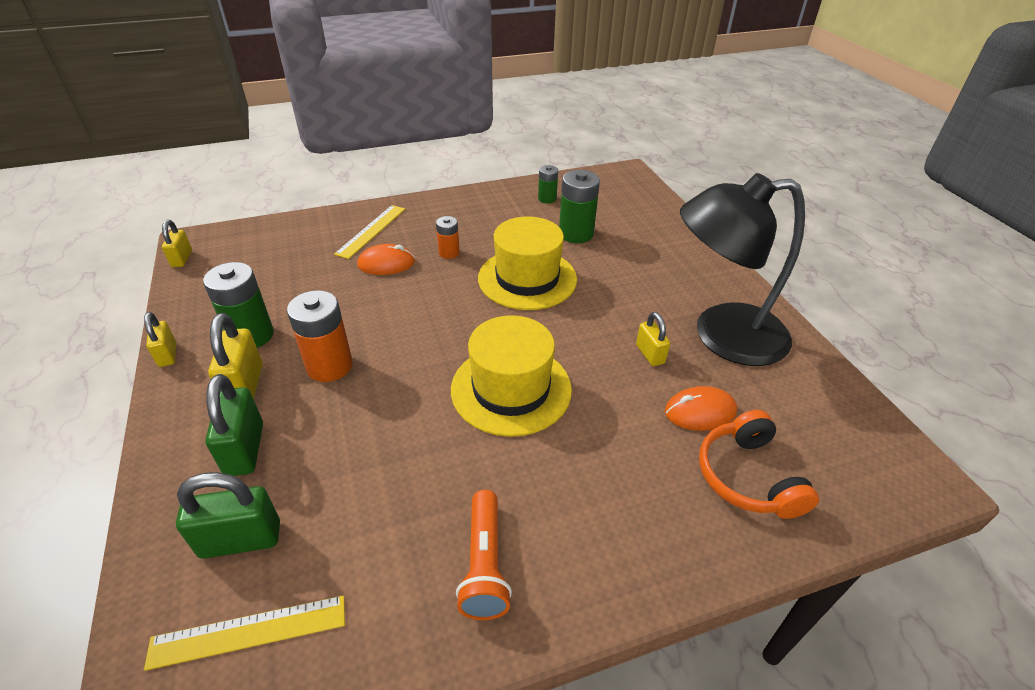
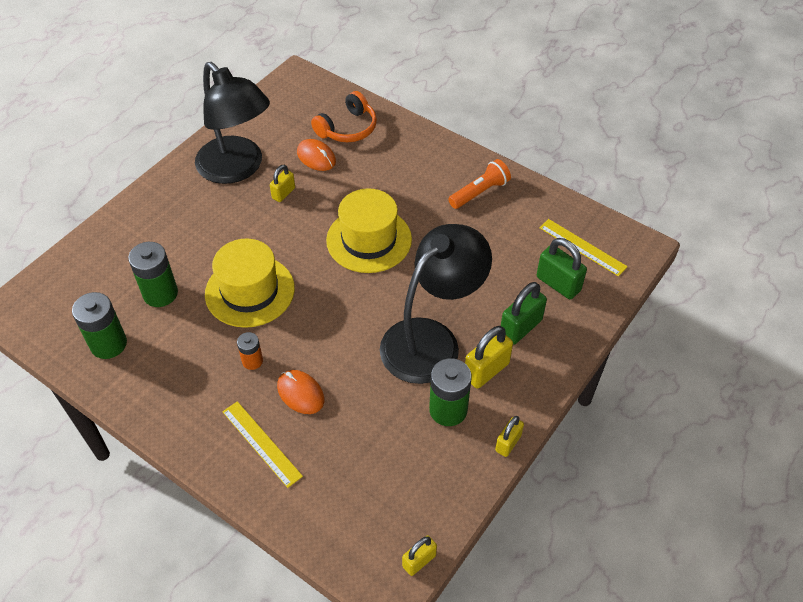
camera: 125 degrees left, 10 degrees up
orange battery [287,290,353,382] -> black lamp [380,224,492,384]
yellow ruler [334,205,405,259] -> yellow ruler turned 60 degrees clockwise [222,401,303,488]
green battery [538,165,558,204] -> green battery [72,292,127,359], size x1.75

